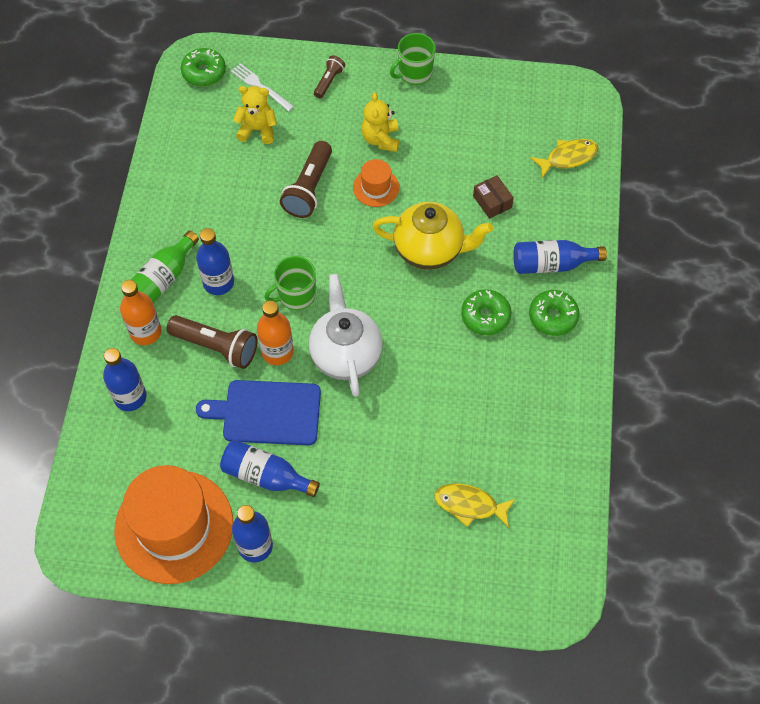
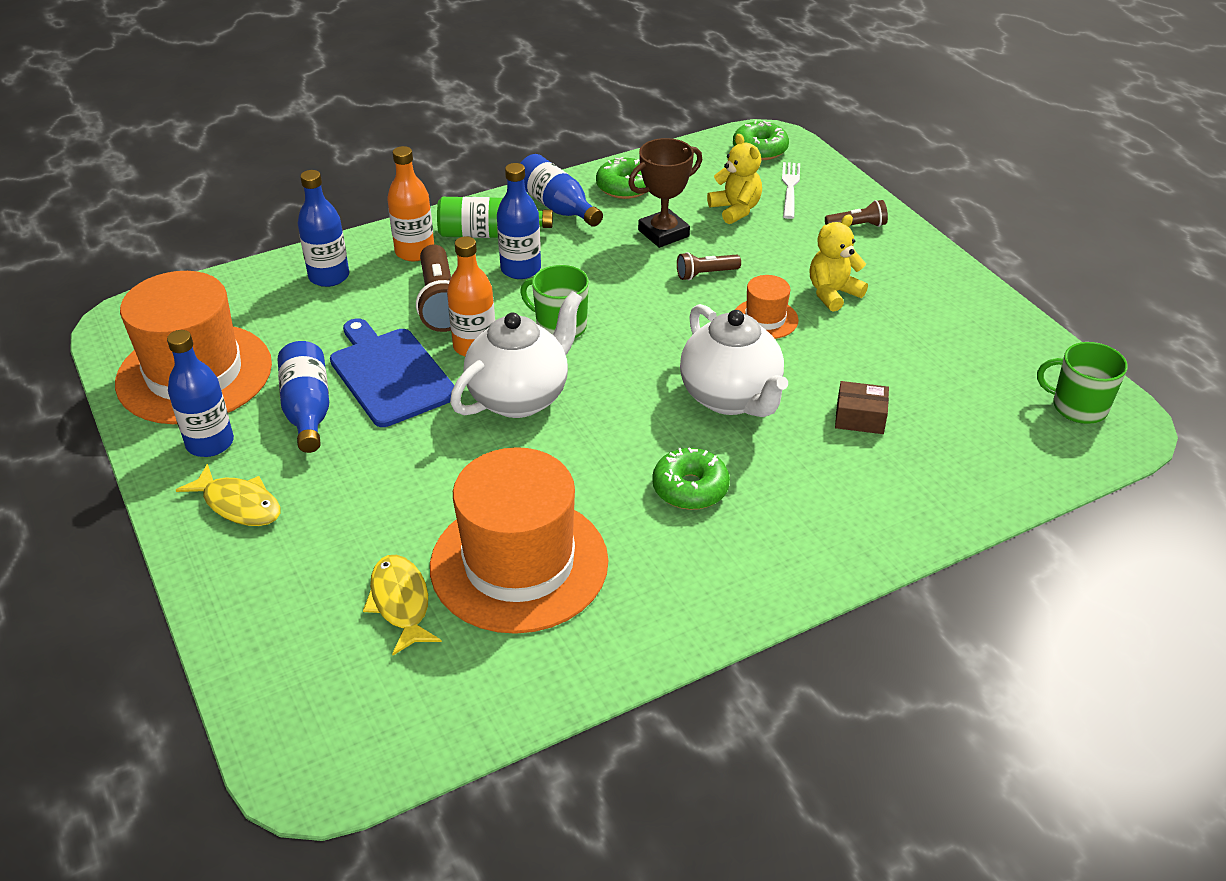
camera: 55 degrees right, 20 degrees down
brown flashlight [280,141,332,218] -> brown flashlight [677,252,741,280], size x0.56
yellow teapot [372,202,493,270] -> white teapot [680,304,788,417]
green mug [390,33,435,85] -> green mug moved to [1037,342,1128,424]
brown box [473,175,514,219] -> brown box turned 75 degrees clockwise [835,381,889,434]
blue bottle [513,240,607,274] -> blue bottle moved to [520,154,603,227]
green donut [529,290,579,336] -> green donut moved to [596,157,646,199]
yellow fish [530,139,599,178] -> yellow fish moved to [176,463,280,526]
none -> orange hat [430,447,608,634]
none -> brown trophy [628,138,702,248]

